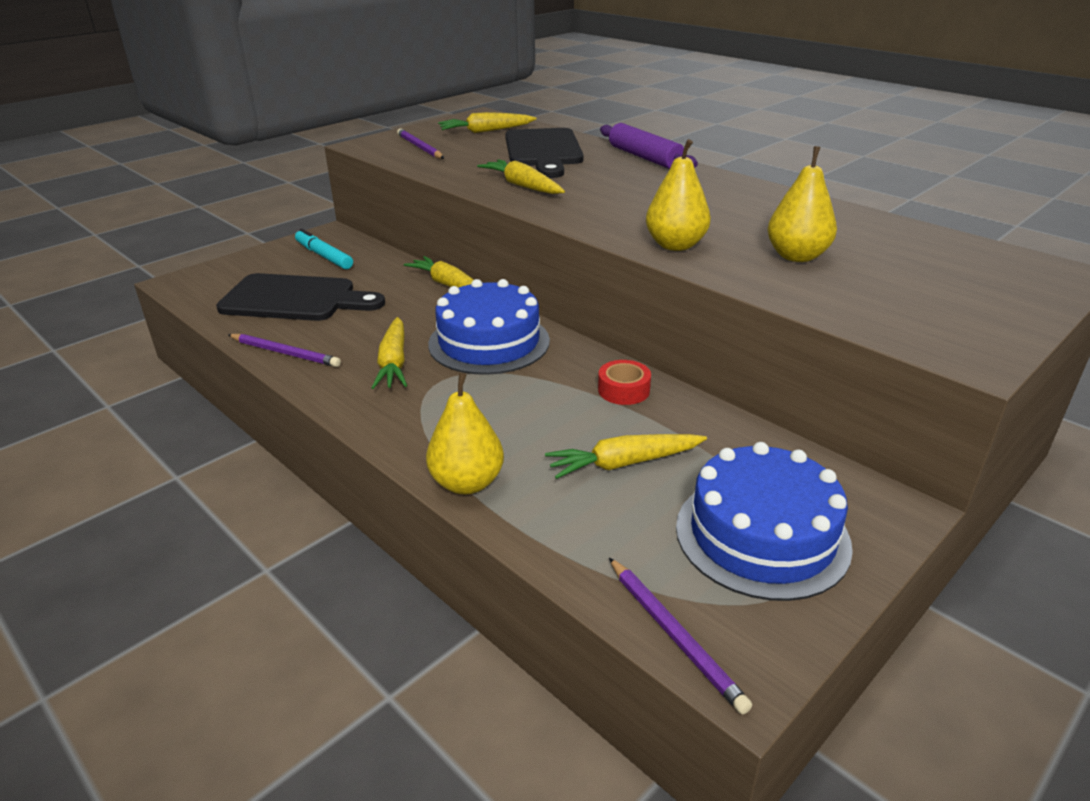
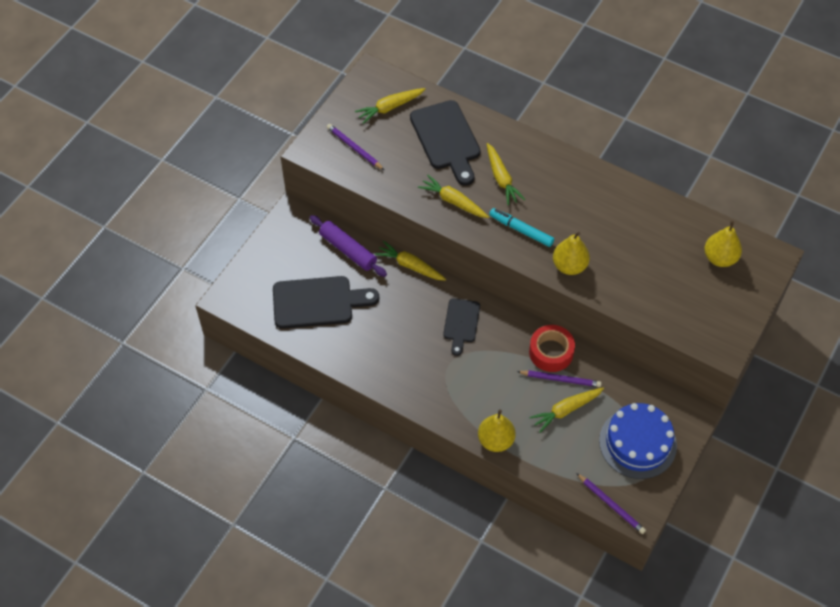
camera: 15 degrees left, 25 degrees up
purple pencil [228,334,341,367] -> purple pencil moved to [517,370,601,387]
turquoise marker [295,228,353,269] -> turquoise marker moved to [489,208,554,247]
yellow carrot [371,317,407,389] -> yellow carrot moved to [487,143,525,205]
blue cake [428,279,550,375] -> black cutting board [443,298,480,356]
red tape [598,360,651,405] -> red tape [529,325,575,372], size x1.54
purple rolling pin [600,123,698,169] -> purple rolling pin moved to [310,215,387,277]
yellow pear [768,146,837,262] -> yellow pear moved to [704,221,742,267]

